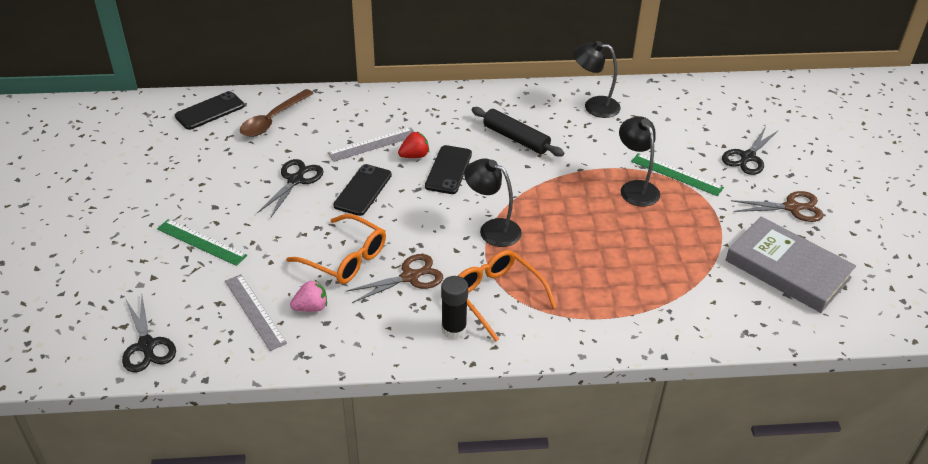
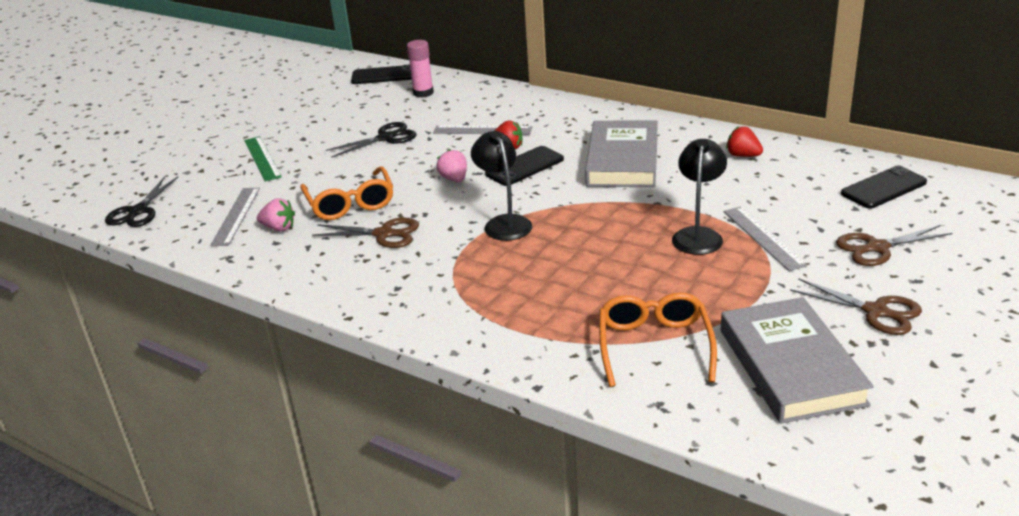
camera: 40 degrees right, 10 degrees down
brown spoon [240,89,314,137] -> pink glue stick [407,40,434,98]
black phone [333,164,392,216] -> black phone moved to [841,165,927,208]
black glue stick [441,276,468,339] -> none
orange glasses [458,250,557,342] -> orange glasses moved to [599,292,717,387]
black rolling pin [472,107,564,157] -> grey book [585,121,658,187]
black lamp [573,41,621,118] -> red strawberry [726,126,763,157]
green ruler [631,153,724,196] -> grey ruler [724,207,807,271]
black scissors [722,127,779,175] -> brown scissors [836,225,952,266]
none -> pink strawberry [436,149,467,182]

